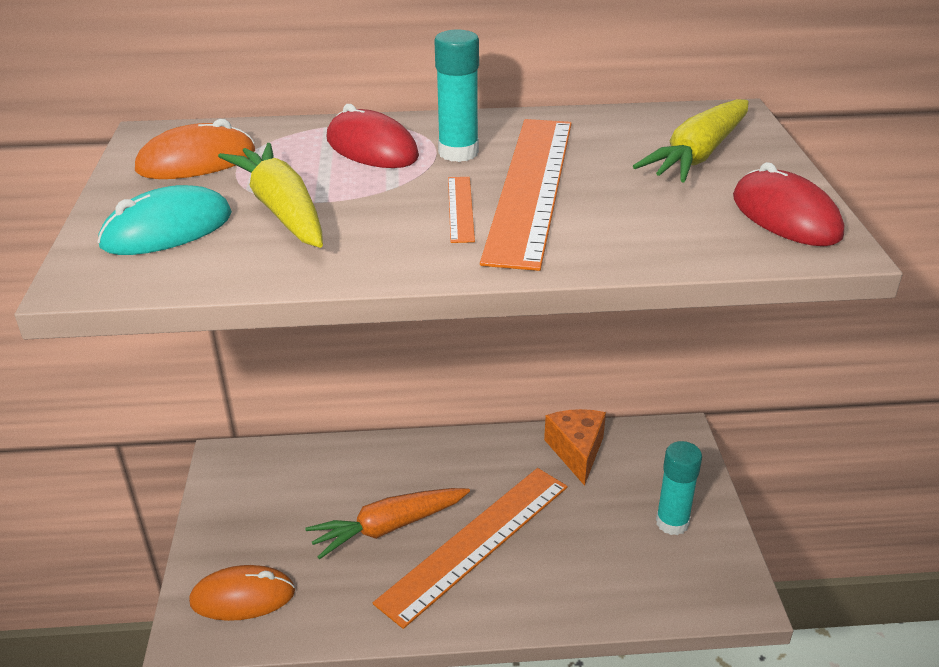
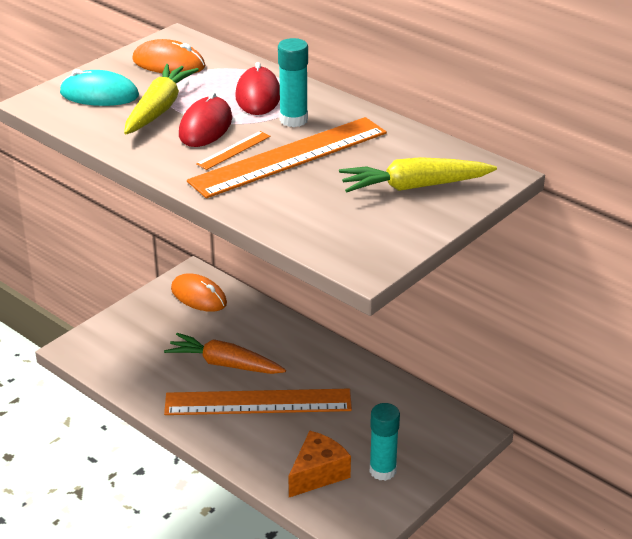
camera: 45 degrees right, 0 degrees up
orange mouse [189,565,295,621] -> orange mouse moved to [171,273,227,312]
orange cheese [544,409,606,486] -> orange cheese moved to [288,431,351,497]
red mouse [733,162,844,246] -> red mouse moved to [179,92,232,147]

